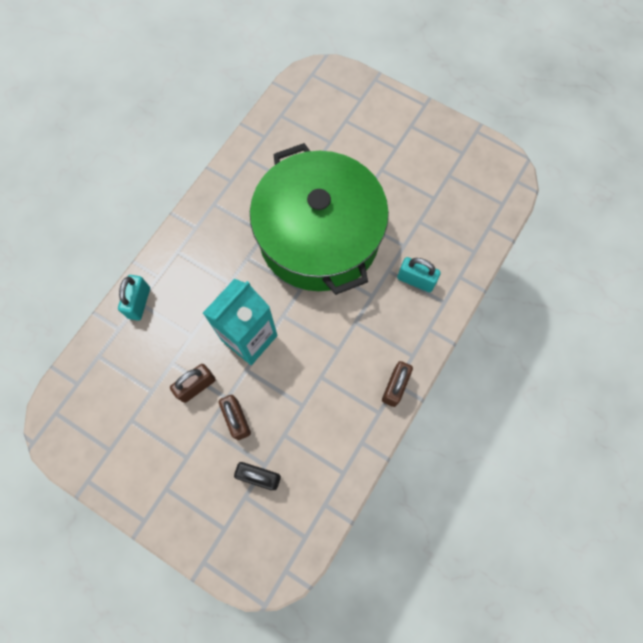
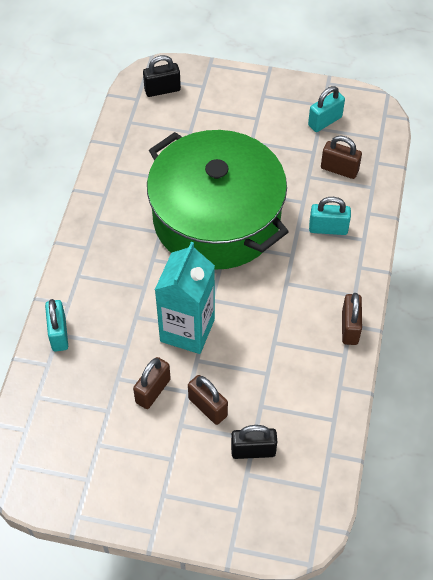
camera: 20 degrees left, 15 degrees down
none -> black padlock [143,55,181,97]
none -> turquoise padlock [308,86,345,132]
none -> brown padlock [321,136,362,179]

